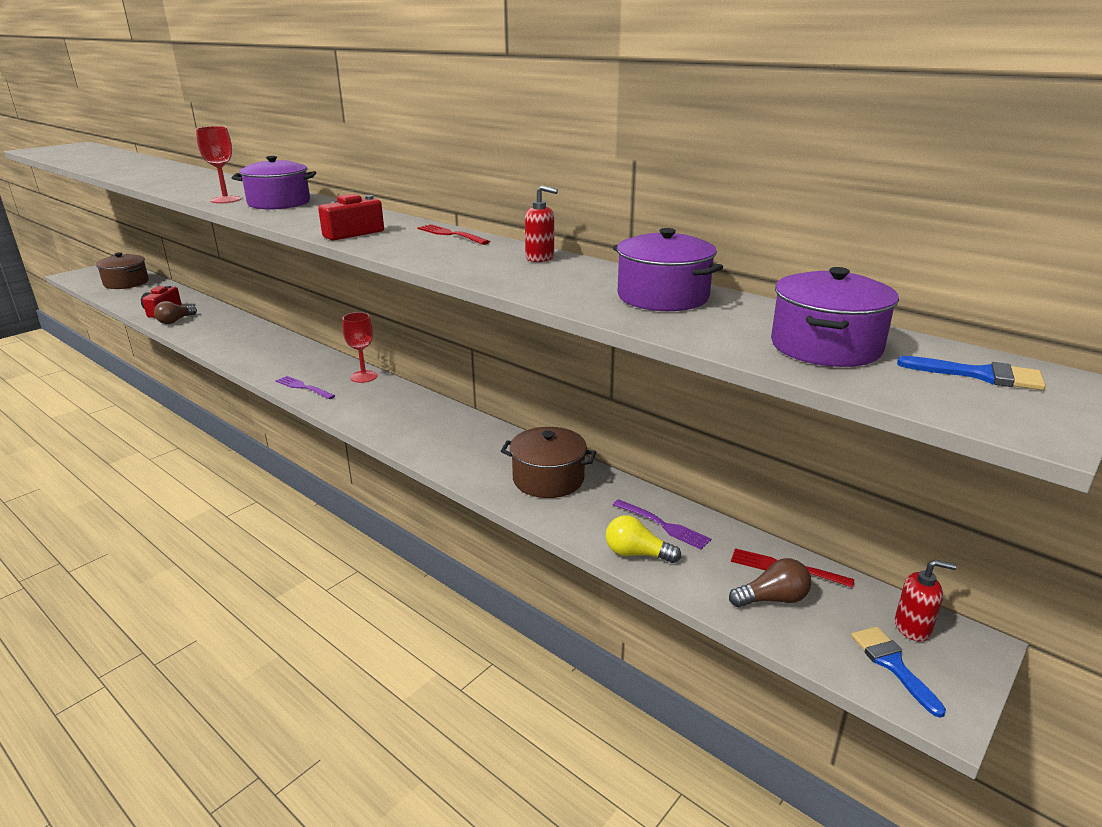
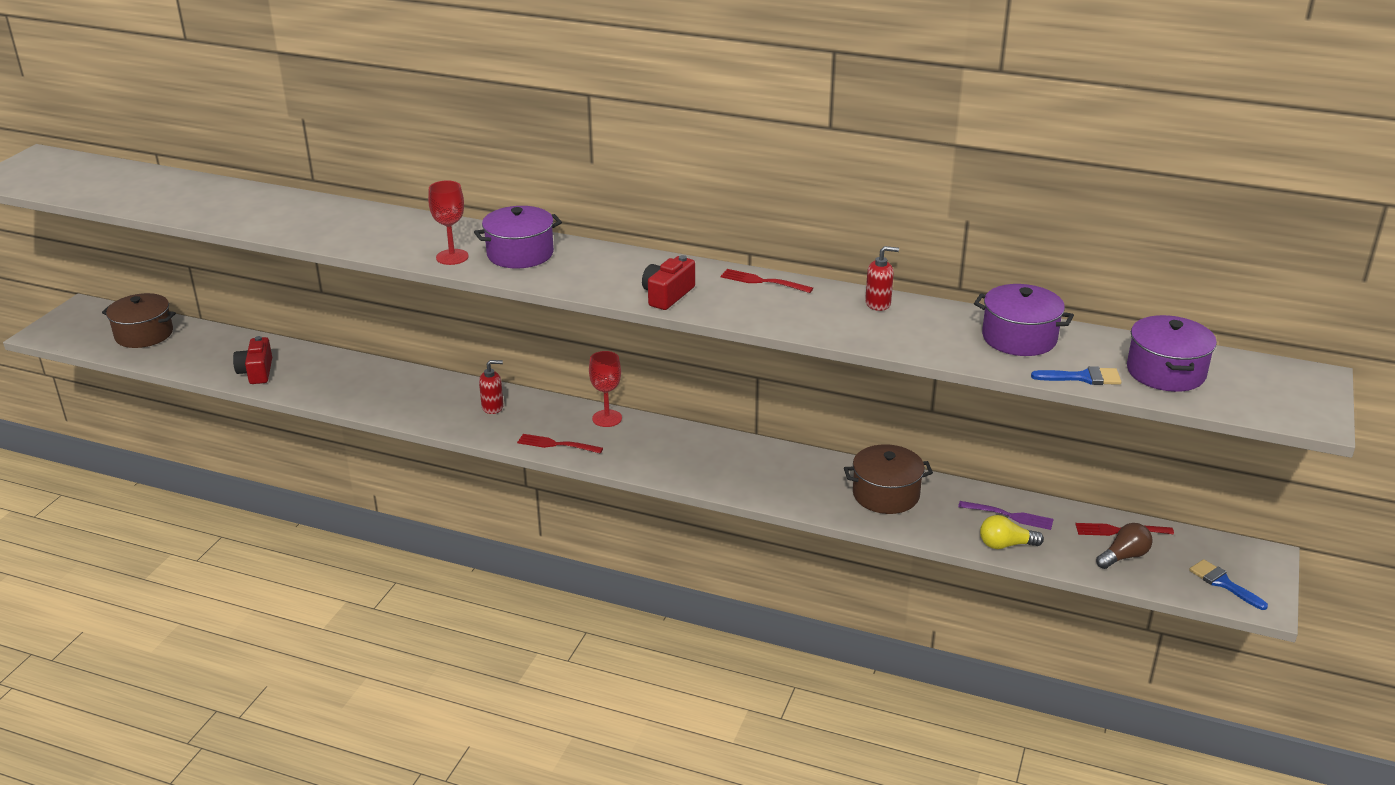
camera: 20 degrees left, 5 degrees up
brown light bulb [154,301,197,324] -> none
purple fork [276,376,335,399] -> red fork [517,434,603,454]
red soap dispenser [895,560,956,642] -> red soap dispenser moved to [479,360,504,414]
blue brush [897,356,1046,390] -> blue brush moved to [1031,366,1122,385]

